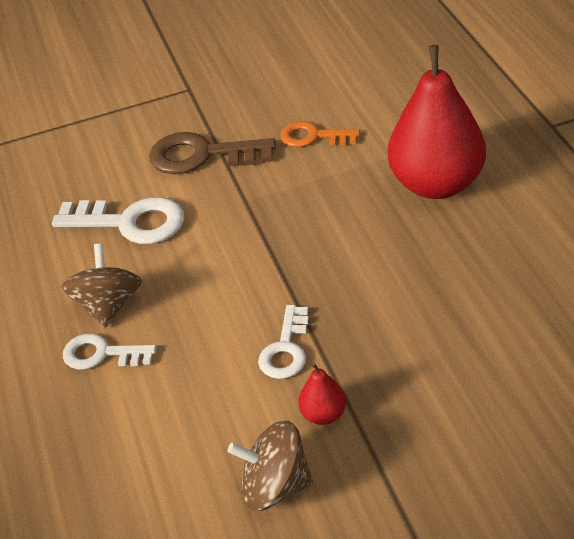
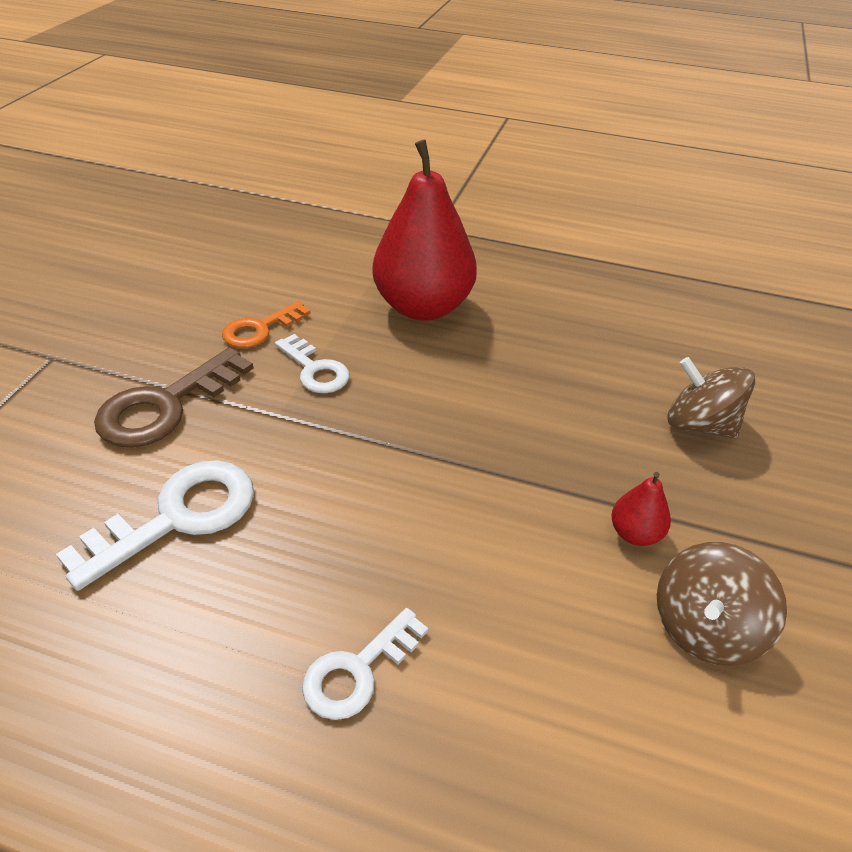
camera: 60 degrees left, 0 degrees up
brown spinning top [61,244,142,328] -> brown spinning top moved to [667,357,755,438]
white key [258,305,309,379] -> white key moved to [275,334,349,393]

